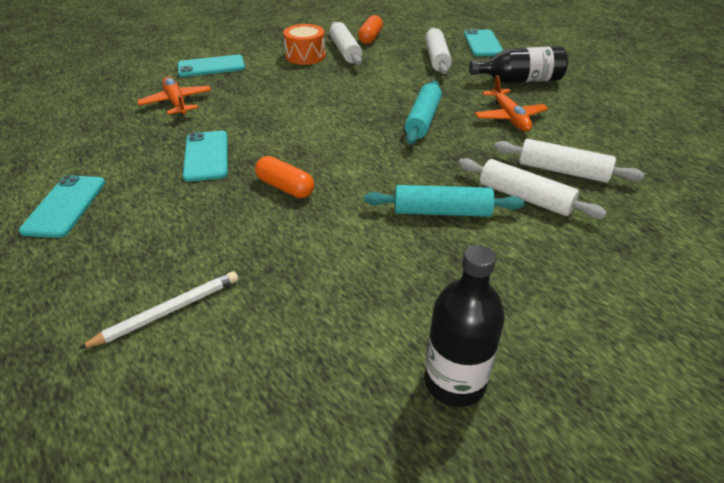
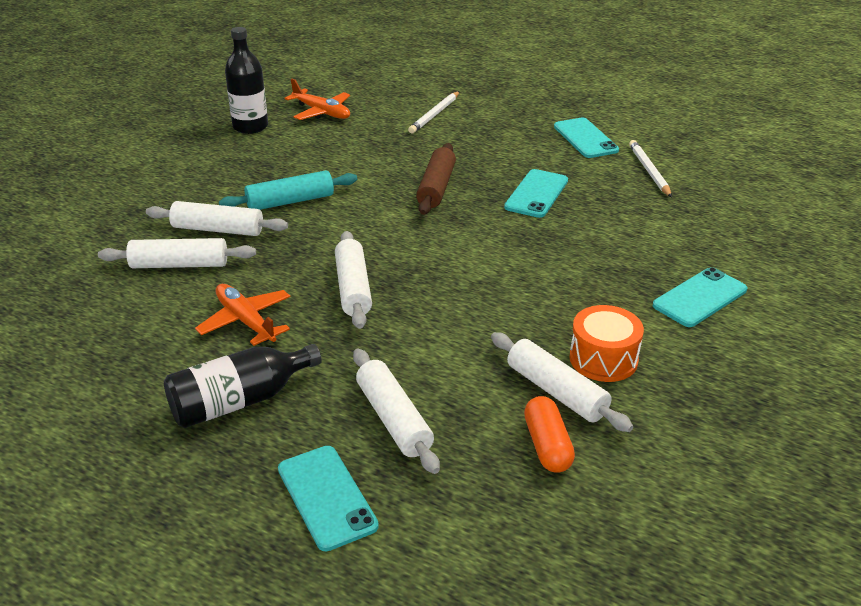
camera: 155 degrees right, 5 degrees down
orange plane [137,77,212,116] -> orange plane moved to [284,79,350,120]
turquoise phone [183,131,228,182] -> turquoise phone turned 60 degrees clockwise [504,169,568,218]
orange capsule [255,156,315,198] -> brown rolling pin [416,143,456,215]
turquoise rolling pin [404,80,442,144] -> white rolling pin [335,231,372,329]
none -> white pencil [629,140,672,197]

